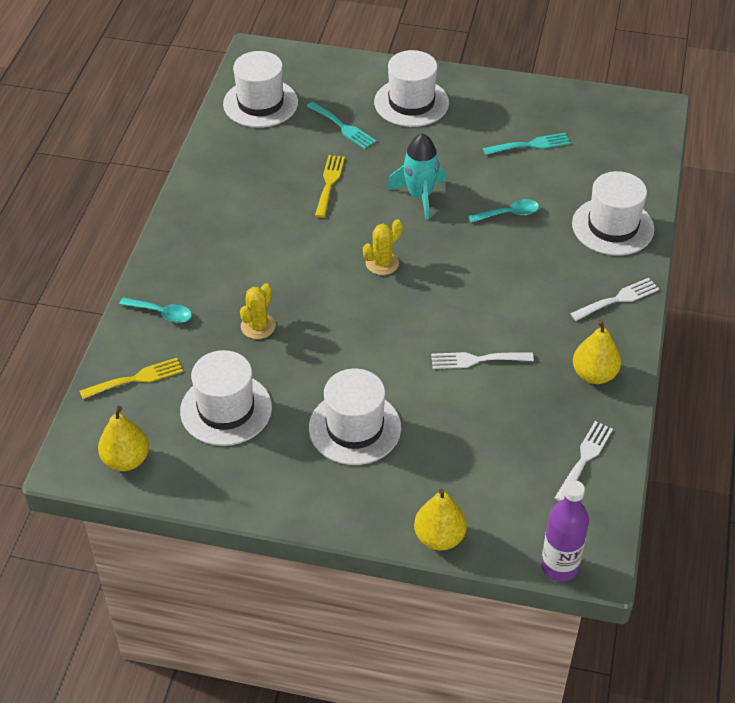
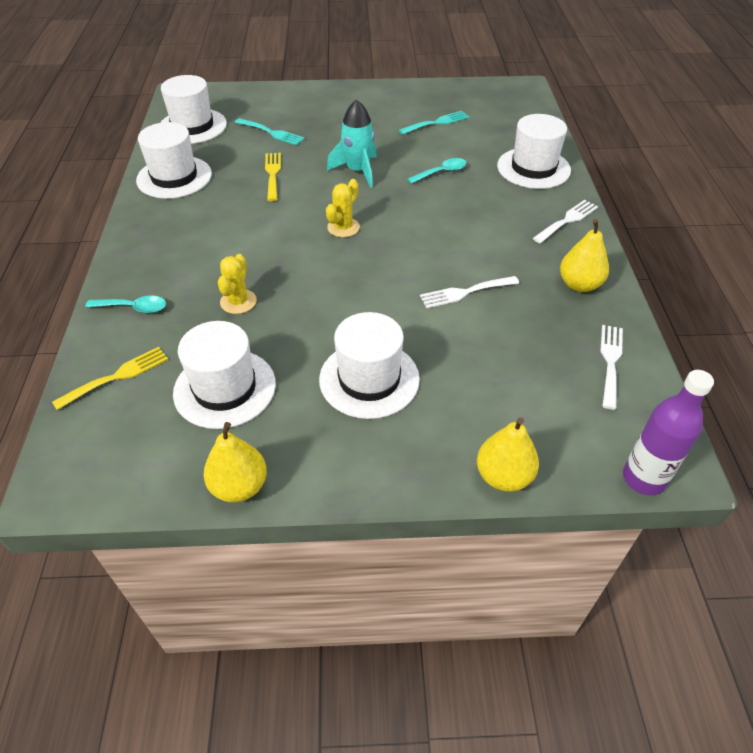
camera: 15 degrees left, 0 degrees up
yellow pear [98,406,149,471] -> yellow pear moved to [204,422,267,502]
white hat [374,50,449,127] -> white hat moved to [136,122,212,199]

